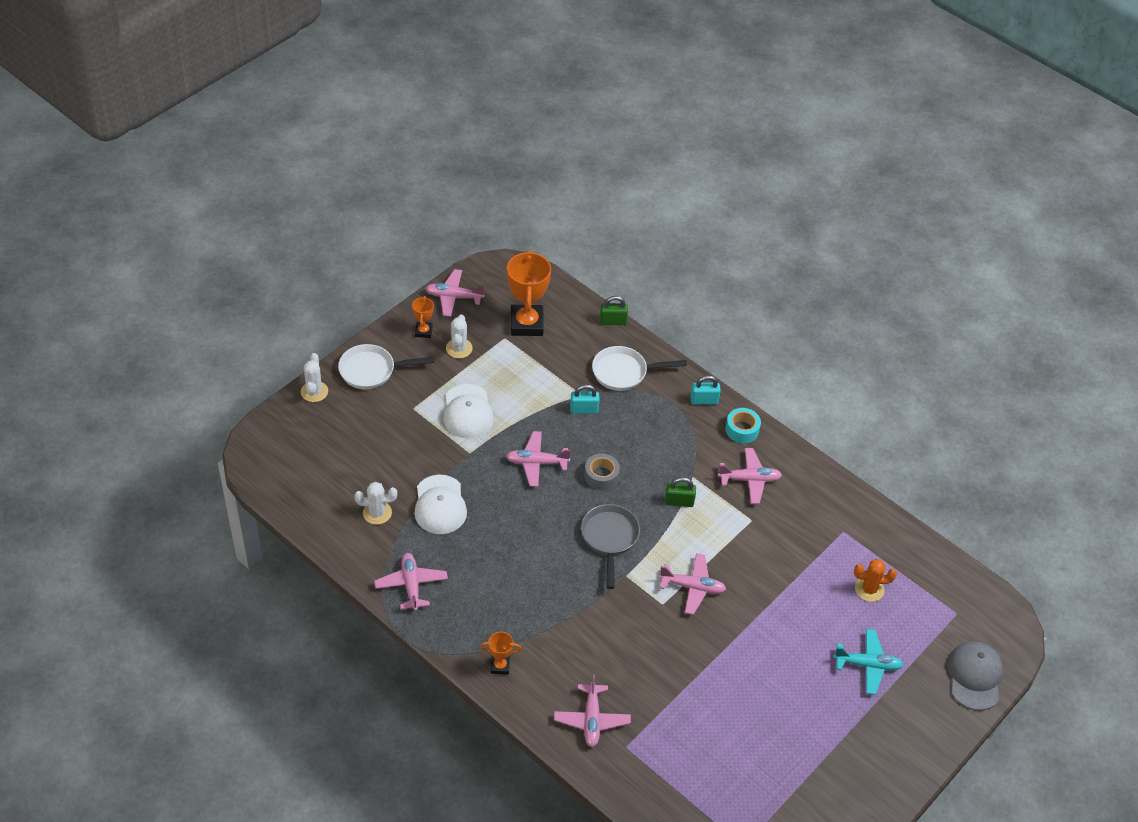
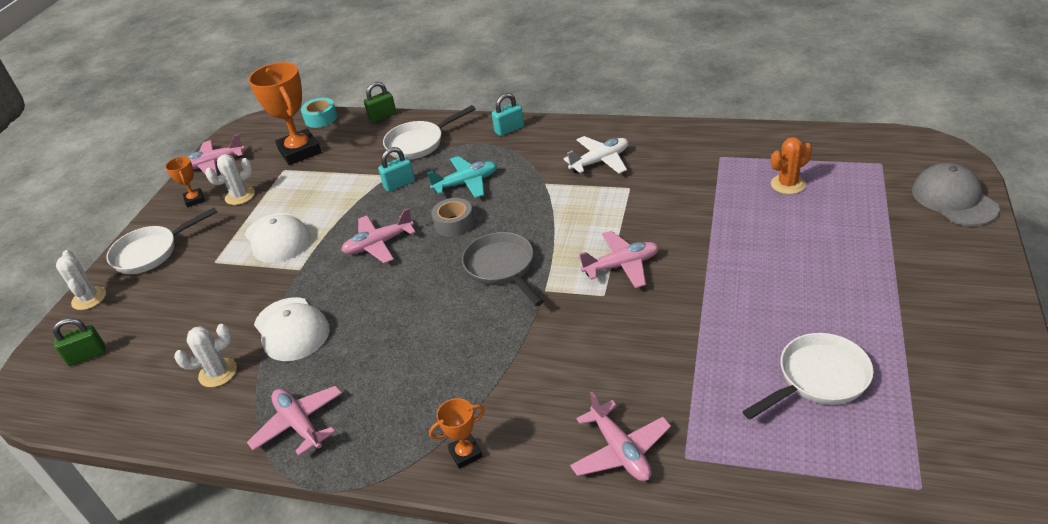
camera: 20 degrees left, 10 degrees down
white cactus [446,314,473,358] -> white cactus turned 75 degrees clockwise [205,154,255,205]
green padlock [665,477,696,507] -> green padlock moved to [53,318,106,366]
pink plane [718,448,782,504] -> white plane [563,136,628,174]
turquoise tape [725,408,761,443] -> turquoise tape moved to [301,98,337,128]
turquoise plane [834,629,904,695] -> turquoise plane moved to [427,156,497,198]
none -> white pan [742,333,874,419]

